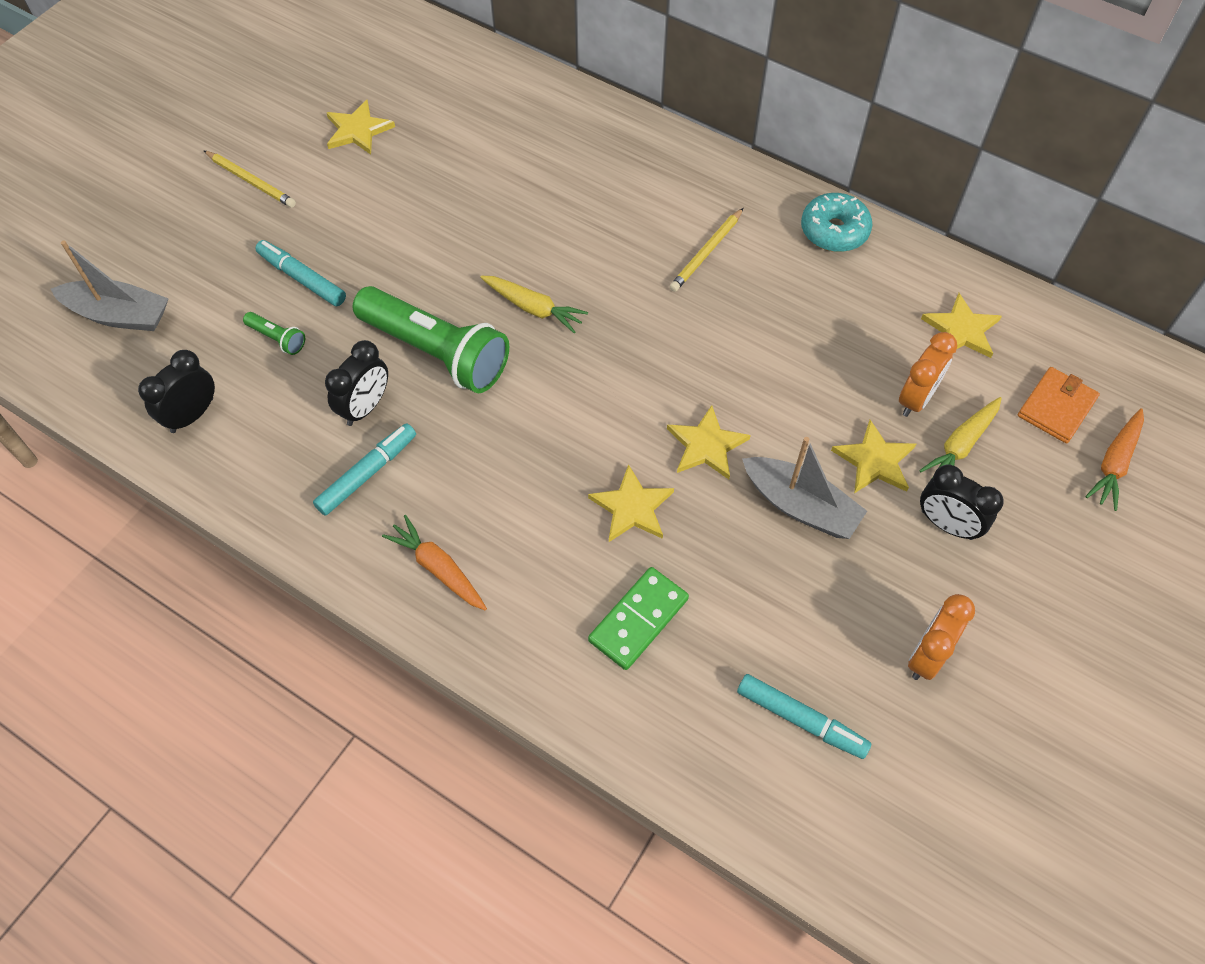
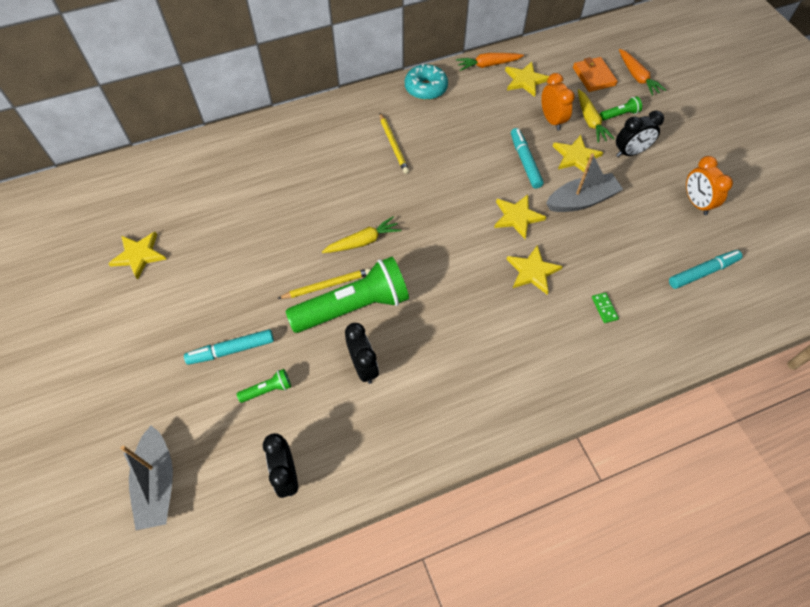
camera: 55 degrees left, 0 degrees up
grey boat [51,241,169,331] -> grey boat turned 120 degrees clockwise [120,426,173,530]
yellow pencil [203,150,296,208] -> yellow pencil moved to [277,268,370,299]
turquoise marker [313,423,416,516] -> turquoise marker moved to [511,128,543,189]
orange carrot [382,515,487,610] -> orange carrot moved to [456,53,524,71]
green domino [588,567,689,670] -> green domino [592,292,619,323], size x0.49
none -> green flashlight [600,96,642,121]

